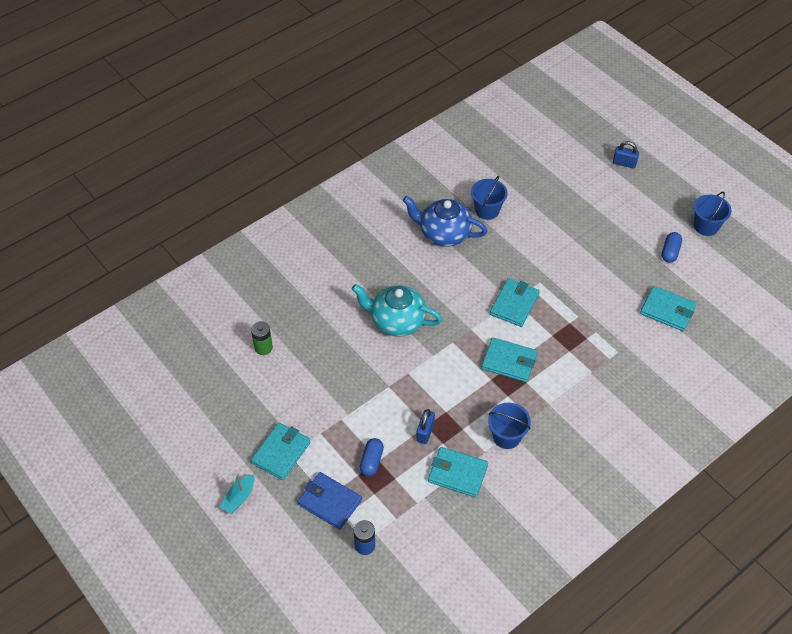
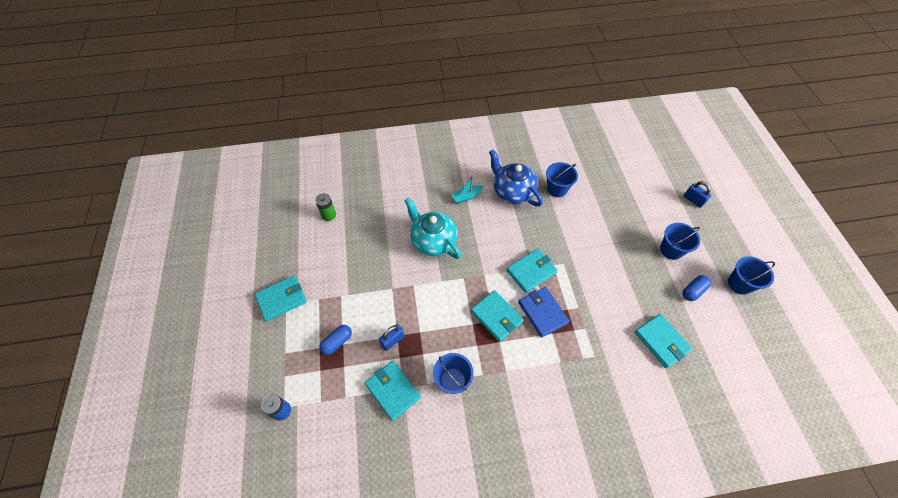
camera: 30 degrees right, 5 degrees up
turquoise boat [220,473,254,514] -> turquoise boat moved to [452,176,483,204]
blue wallet [297,472,362,530] -> blue wallet moved to [518,287,570,338]
none -> blue bucket [660,223,700,260]

